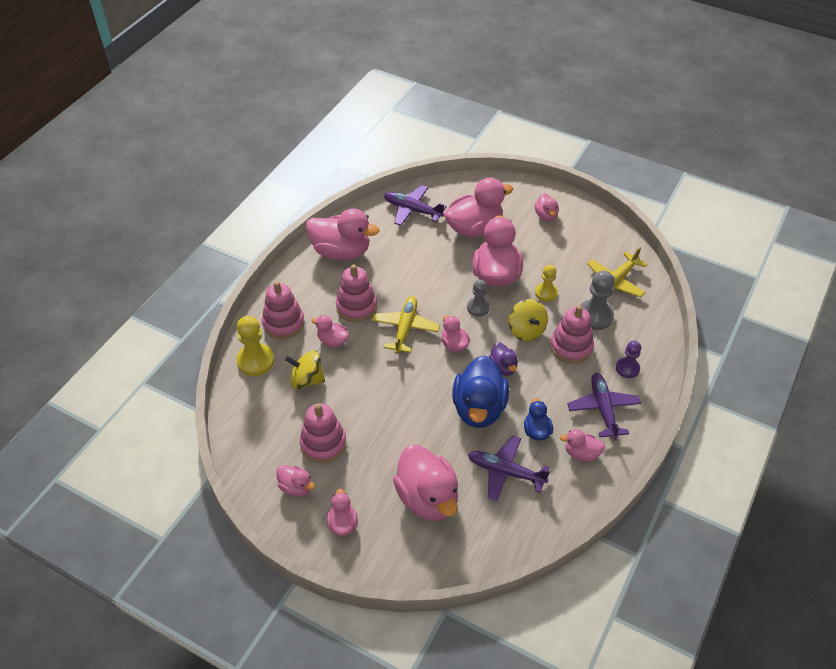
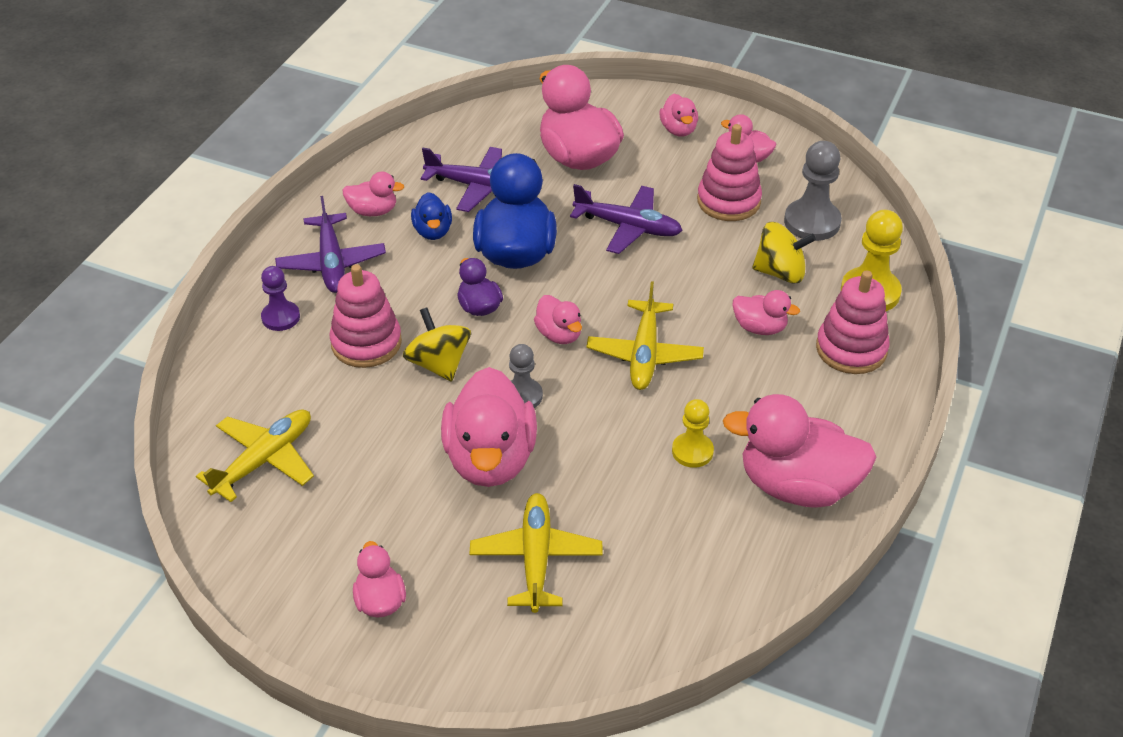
camera: 175 degrees right, 5 degrees down
pink stacking toy [336,264,377,322] -> none
purple plane [384,185,447,226] -> purple plane moved to [570,184,683,254]
pink duck [444,178,513,238] -> yellow plane [469,493,603,613]
yellow pawn [535,265,558,302] -> yellow pawn moved to [672,399,714,468]
grey pawn [580,271,614,330] -> grey pawn moved to [784,141,842,241]

